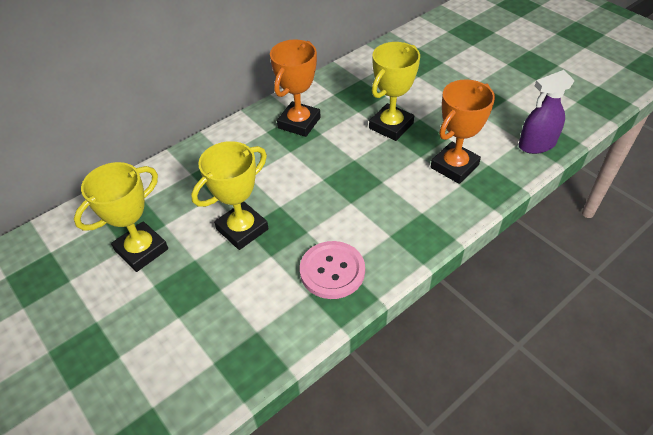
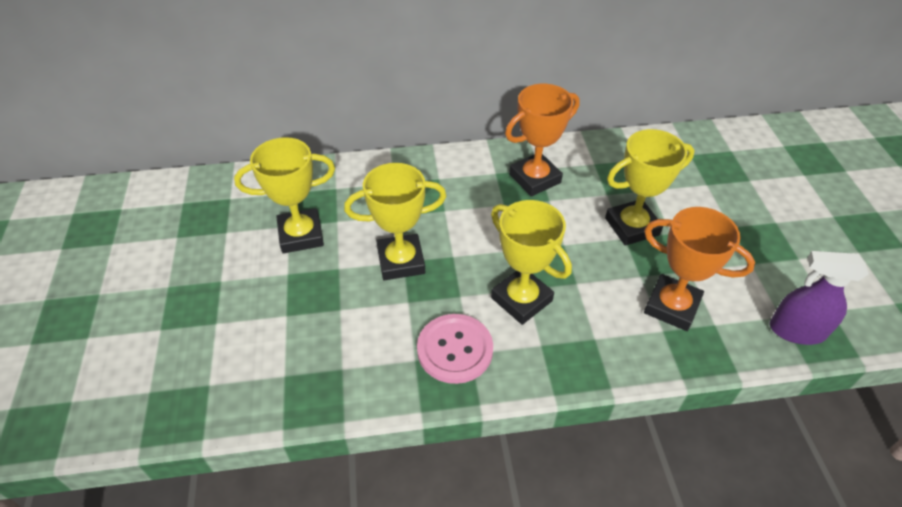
camera: 30 degrees right, 0 degrees up
orange trophy [431,79,495,184] -> orange trophy turned 45 degrees clockwise [644,207,755,331]
none -> yellow trophy [491,200,572,325]

